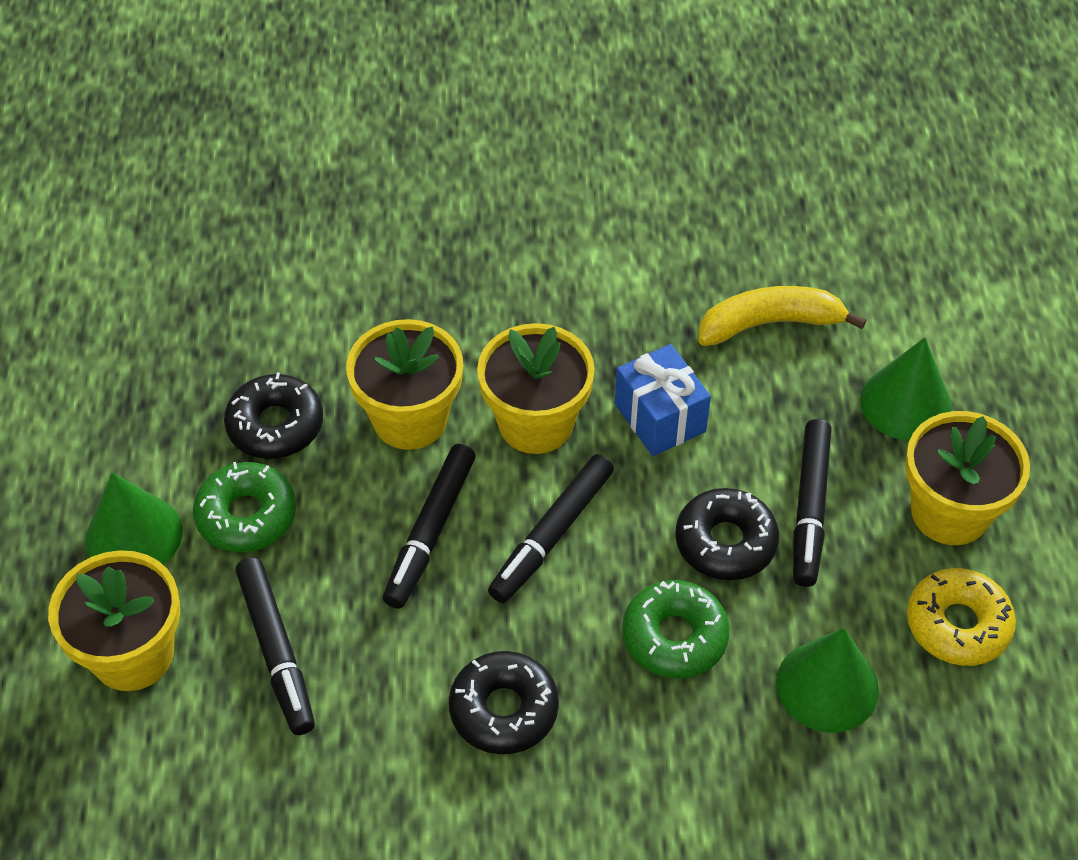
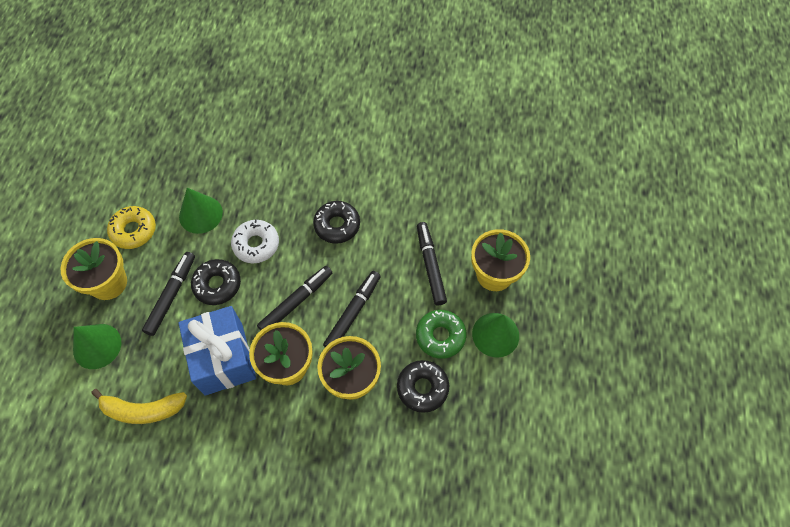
camera: 170 degrees left, 10 degrees up
blue gift [615,344,711,456] -> blue gift [178,306,256,395], size x1.59
green donut [622,580,730,679] -> white donut [231,219,279,263]

